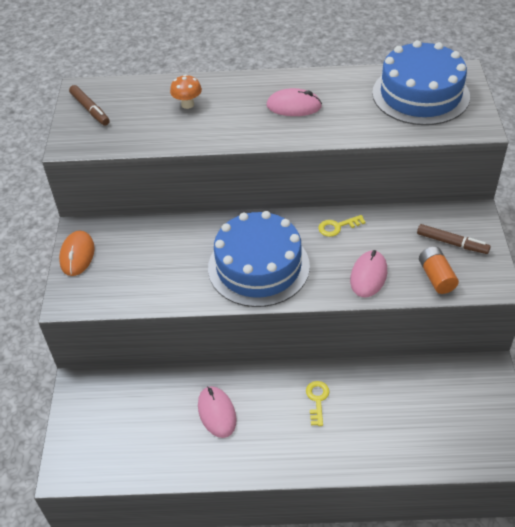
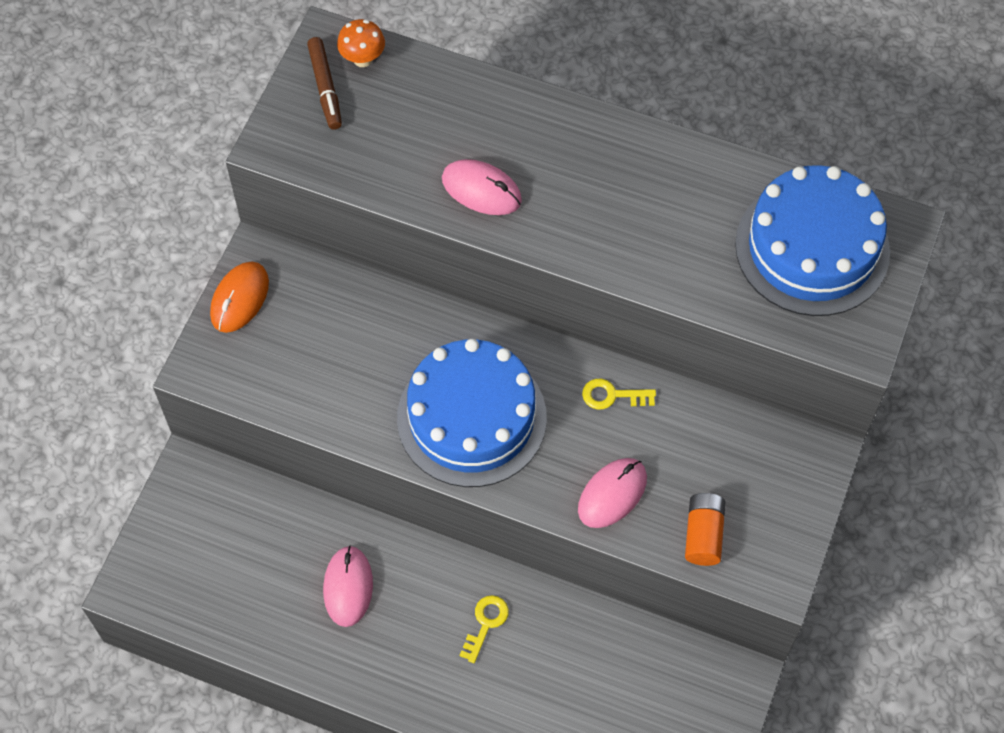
camera: 20 degrees right, 15 degrees up
orange mushroom [170,74,202,109] -> orange mushroom moved to [337,19,385,67]
pink mouse [266,88,322,116] -> pink mouse moved to [442,159,522,215]
brown marker [417,224,490,254] -> none

